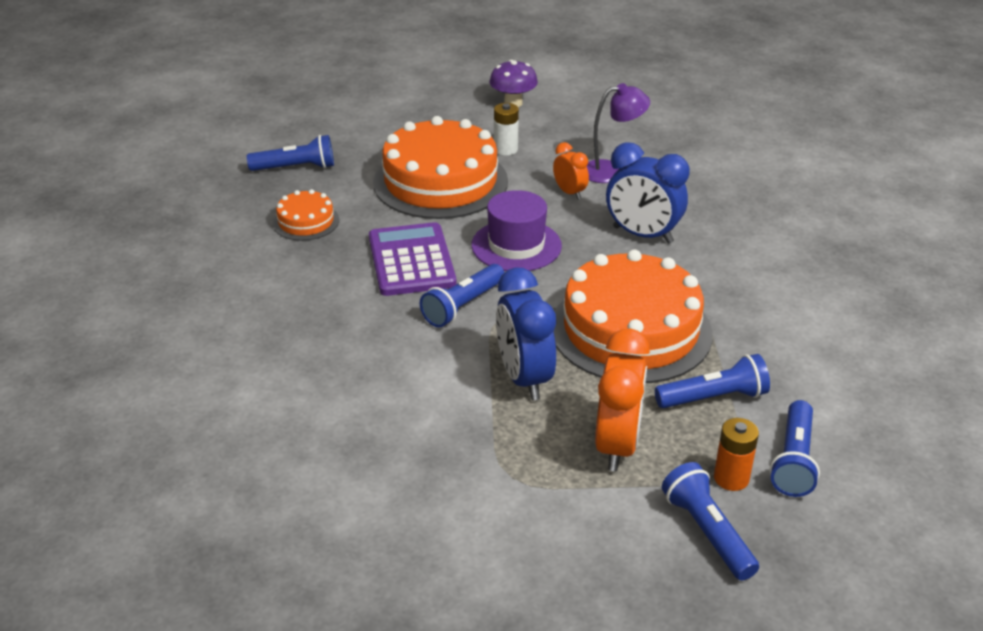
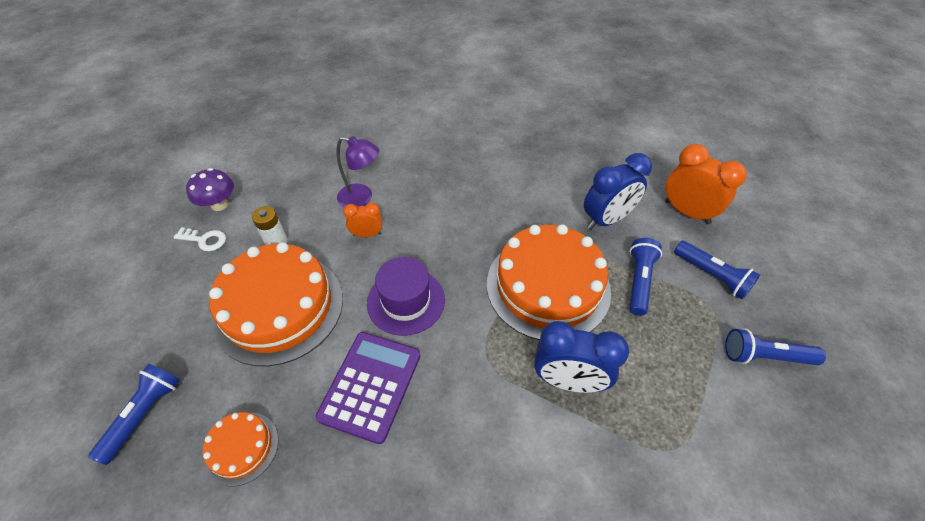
camera: 60 degrees left, 15 degrees up
purple calculator [369,222,456,296] -> purple calculator turned 90 degrees clockwise [316,332,420,444]
blue flashlight [420,264,505,327] -> none
purple lamp [587,83,650,183] -> purple lamp turned 90 degrees clockwise [337,136,379,207]
orange clock [595,329,650,471] -> orange clock moved to [665,144,747,224]
blue clock [606,142,690,244] -> blue clock moved to [584,153,652,230]
orange battery [714,418,759,491] -> none
none -> white key [173,227,226,251]

